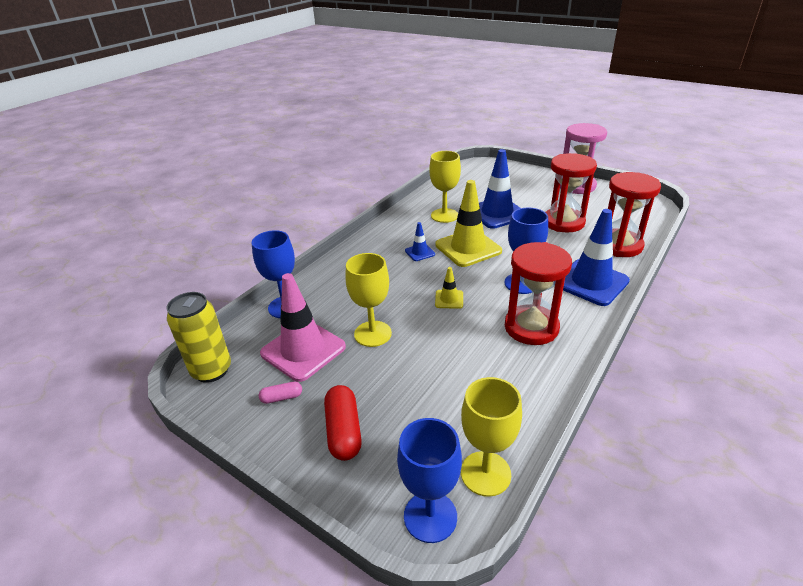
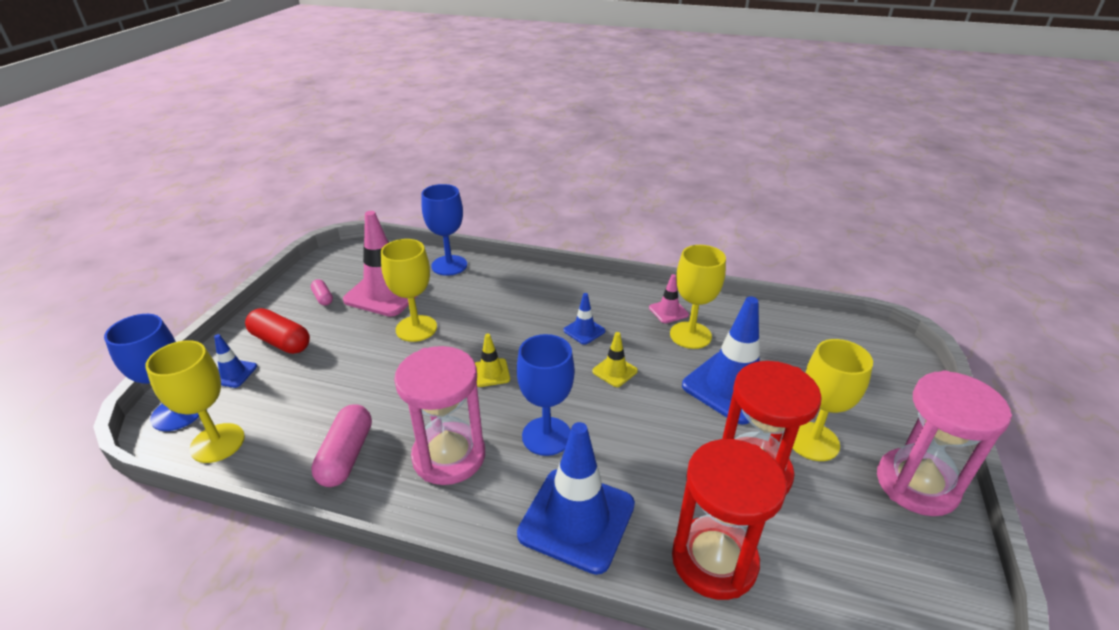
camera: 70 degrees right, 0 degrees up
yellow can [166,292,231,383] -> none
red capsule [324,385,362,461] -> red capsule turned 60 degrees clockwise [245,308,310,354]
yellow traffic cone [435,180,502,267] -> yellow traffic cone [592,332,638,387], size x0.47
red hourglass [505,242,572,345] -> pink hourglass [394,346,485,485]
none -> blue traffic cone [214,334,257,388]
none -> pink capsule [311,404,372,487]
none -> pink traffic cone [649,274,689,323]
none -> yellow goblet [793,339,873,461]

